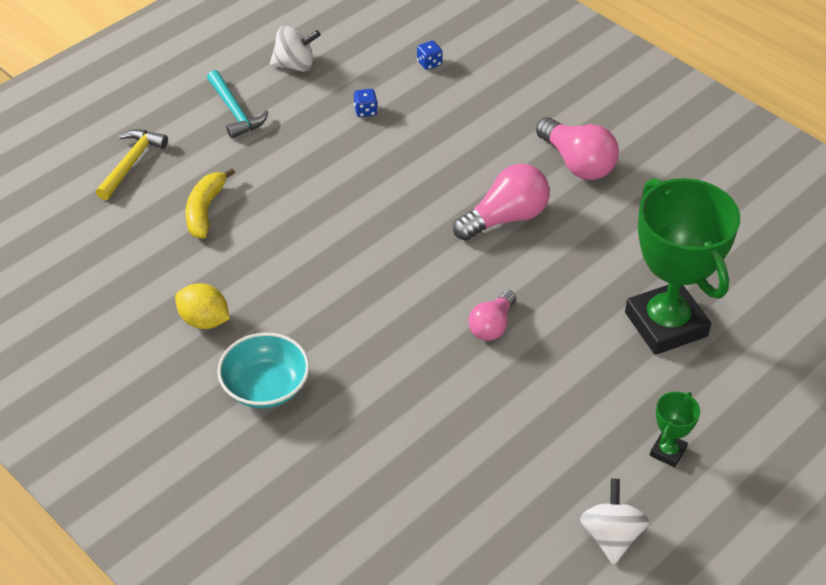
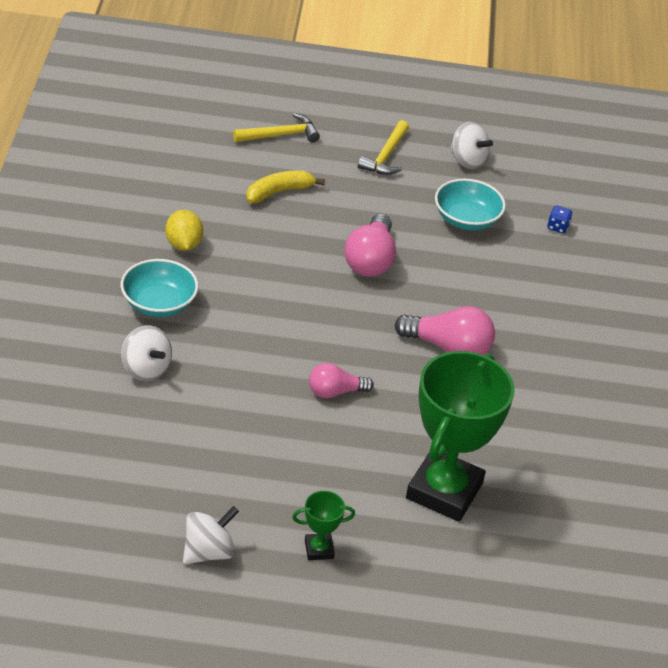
camera: 45 degrees right, 5 degrees down
turquoise hammer [207,70,268,138] -> yellow hammer [358,120,409,175]
blue dice [354,89,378,117] -> turquoise bowl [435,179,506,230]
pink light bulb [536,117,619,180] -> pink light bulb moved to [344,214,396,277]
none -> white spinning top [121,325,172,381]

